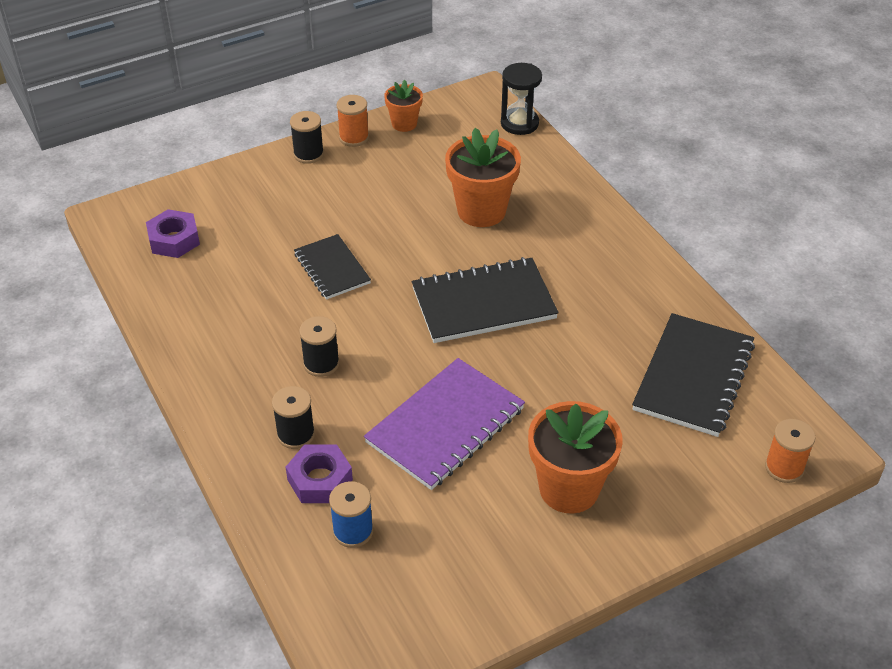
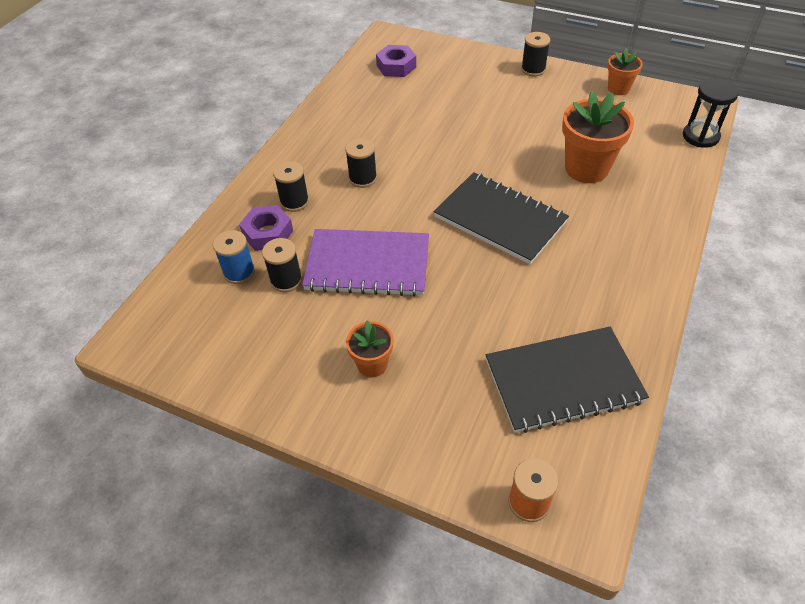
camera: 55 degrees right, 5 degrees up
black notebook [294,234,371,300] -> none
orange spool [337,95,369,147] -> none
orange flower pot [528,401,623,514] -> orange flower pot [346,320,394,377], size x0.56
none -> black spool [262,238,302,292]

